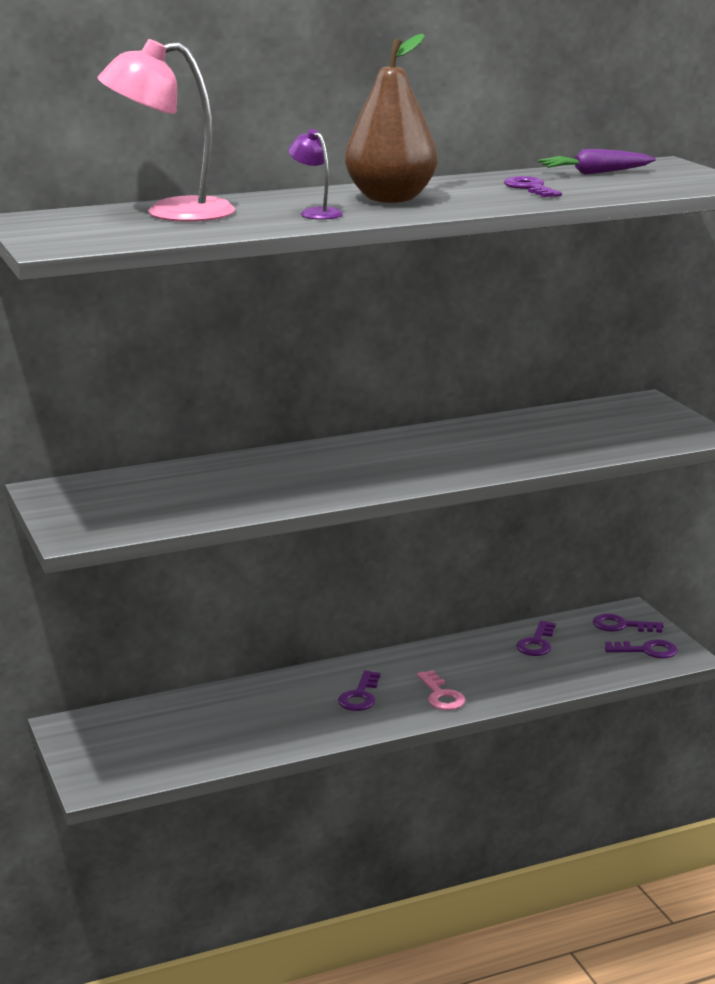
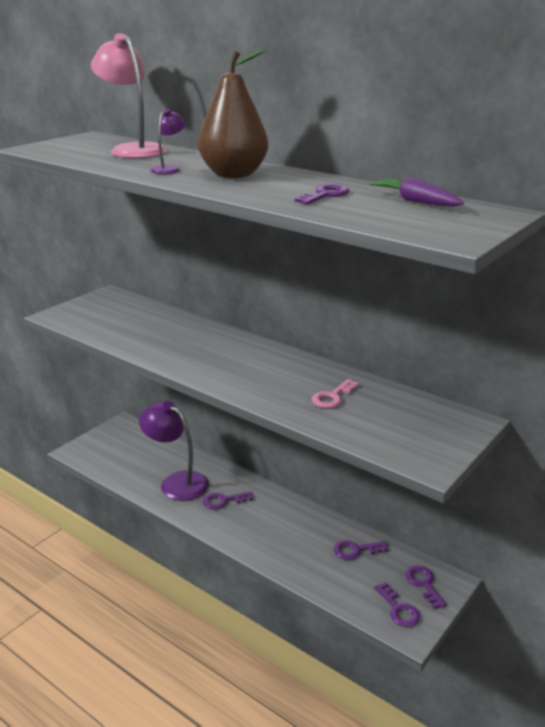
camera: 60 degrees right, 5 degrees up
pink key [417,670,465,710] -> pink key moved to [312,379,359,408]
none -> purple lamp [139,401,209,501]

